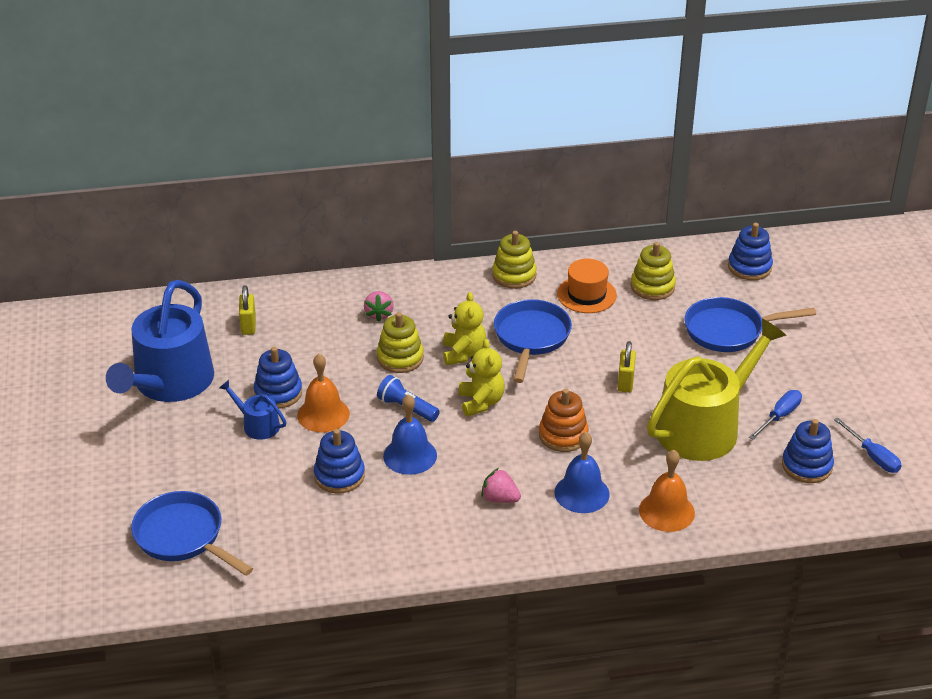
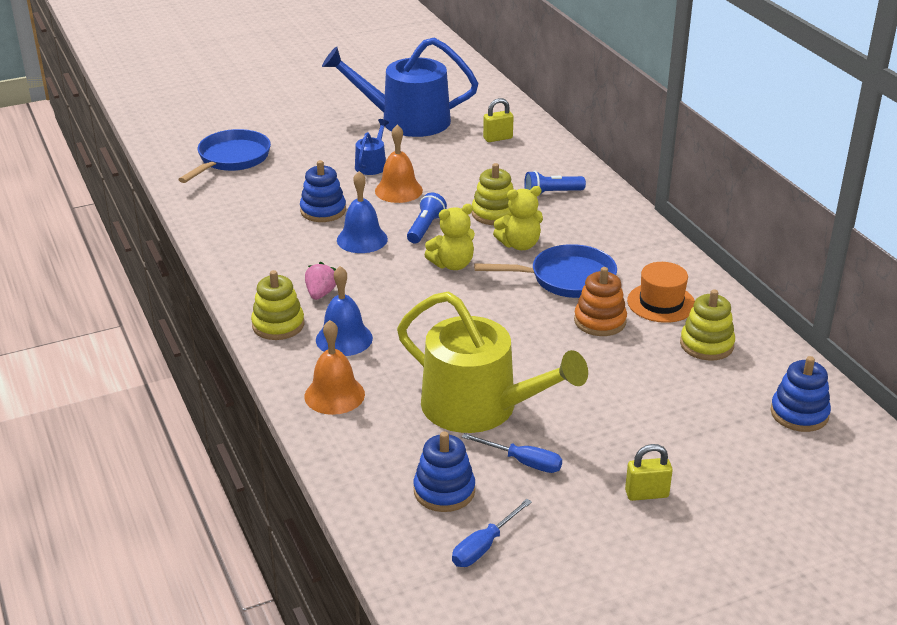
camera: 75 degrees right, 5 degrees down
blue stacking toy [254,347,302,409] -> none
pink strawberry [364,291,394,322] -> blue flashlight [524,171,586,194]
yellow stacking toy [492,231,537,289] -> yellow stacking toy moved to [251,270,304,340]
orange stacking toy [539,389,589,452] -> orange stacking toy moved to [574,267,627,336]
yellow padlock [618,341,636,392] -> yellow padlock moved to [625,444,673,501]
blue pan [684,297,816,352] -> none

